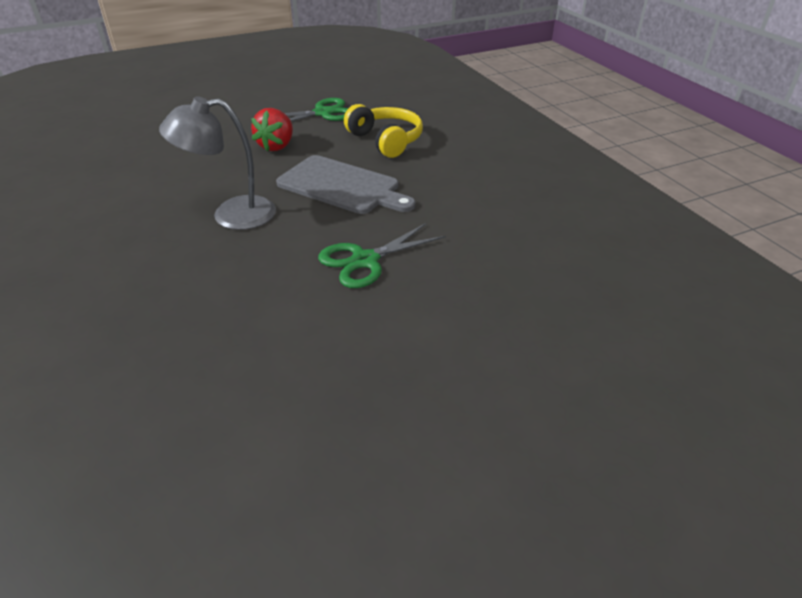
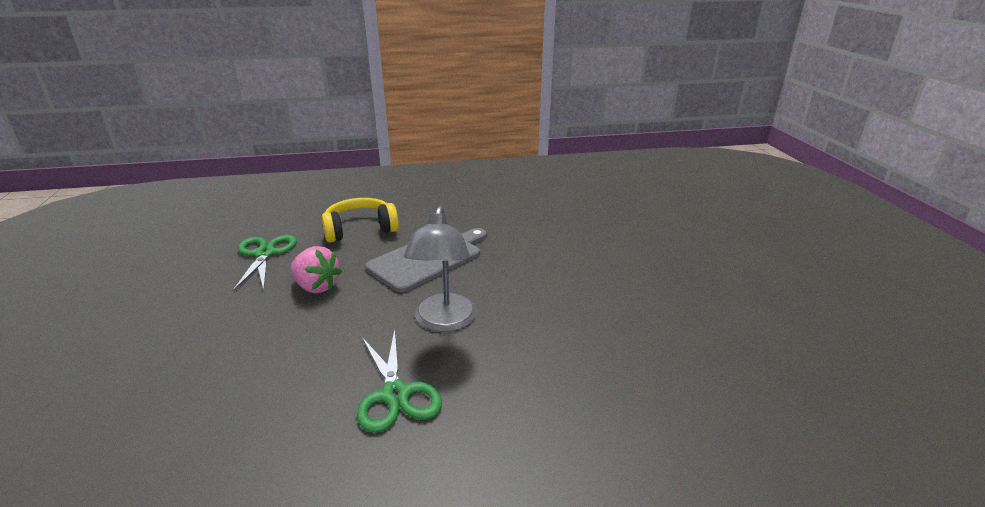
camera: 75 degrees left, 10 degrees down
red strawberry [251,108,293,152] -> pink strawberry [291,246,342,293]
green scissors [318,223,446,288] -> green scissors moved to [357,330,442,433]

